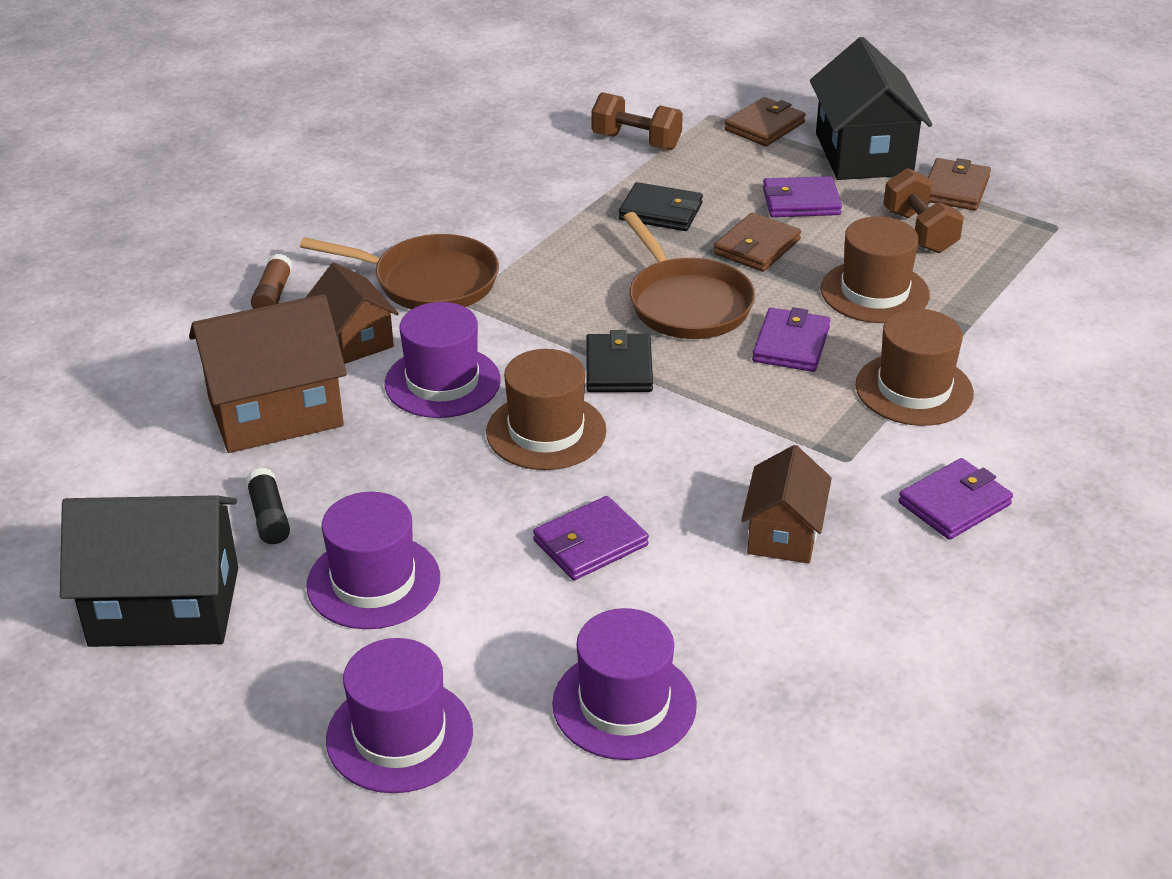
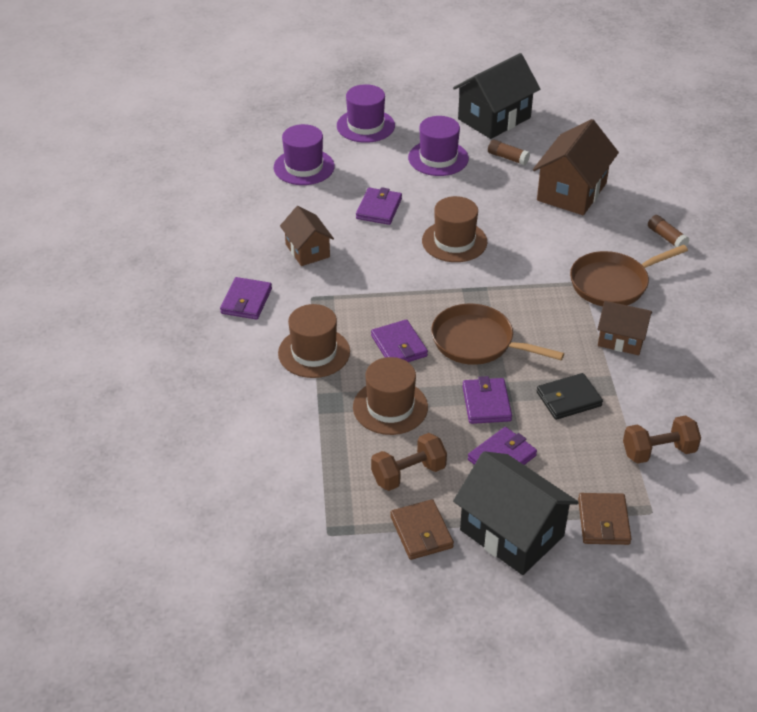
camera: 140 degrees right, 5 degrees up
black glue stick [246,468,290,544] -> brown glue stick [488,139,530,165]
brown house [305,262,399,364] -> brown house moved to [597,301,652,355]
purple hat [385,302,501,418] -> none
black wallet [586,330,653,392] -> none
brown wallet [714,212,801,272] -> purple wallet [463,376,512,424]
brown dumbbell [883,168,964,253] -> brown dumbbell turned 60 degrees counterclockwise [371,433,447,491]

